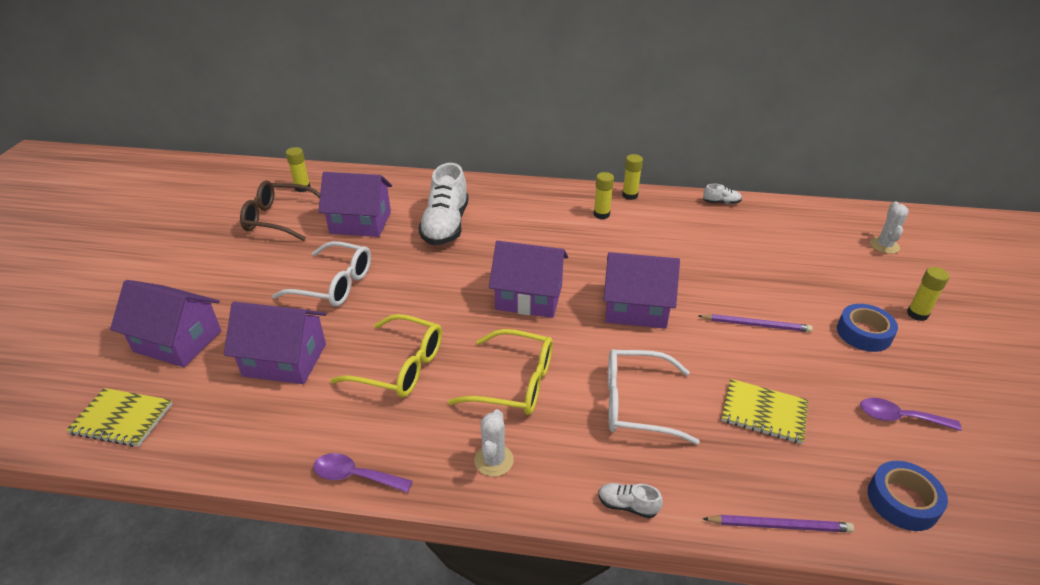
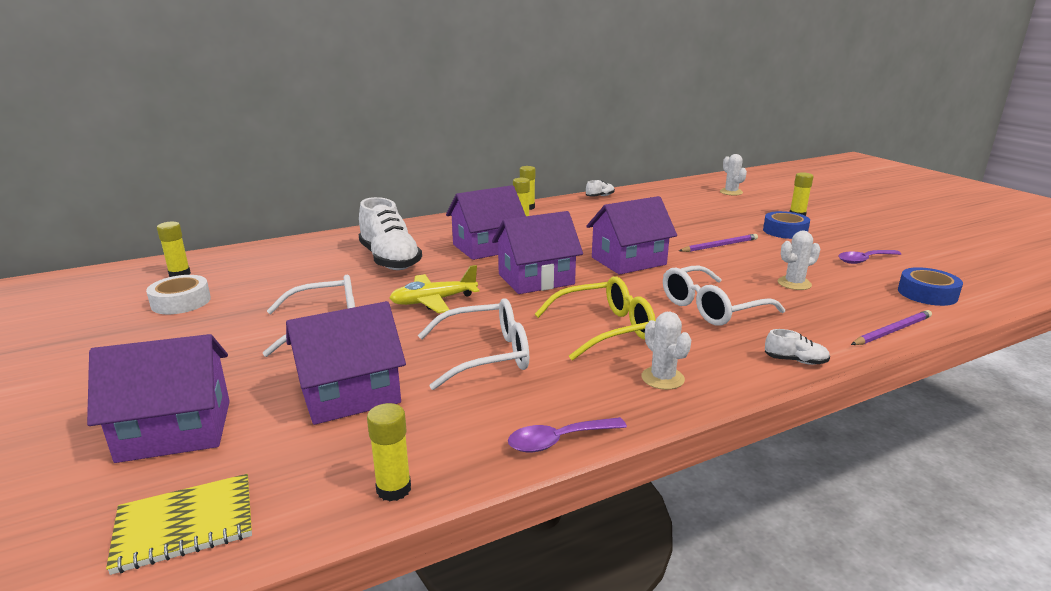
camera: 35 degrees left, 15 degrees down
brown glasses [240,180,320,241] -> white tape [146,275,211,314]
purple house [318,172,392,237] -> purple house moved to [446,185,526,260]
yellow glasses [330,314,442,398] -> white glasses [418,298,529,390]
white shoe [598,483,663,518] -> white shoe turned 150 degrees counterclockwise [765,329,830,365]
yellow notebook [721,379,808,444] -> white cactus [778,231,820,290]
none -> yellow glue stick [367,403,411,501]
none -> yellow plane [389,265,480,313]

